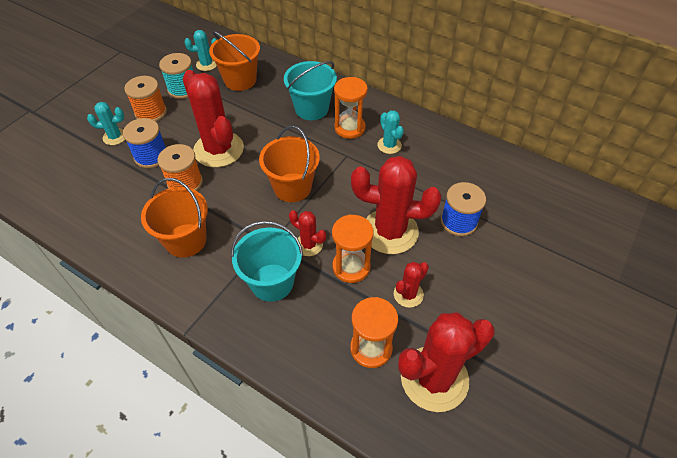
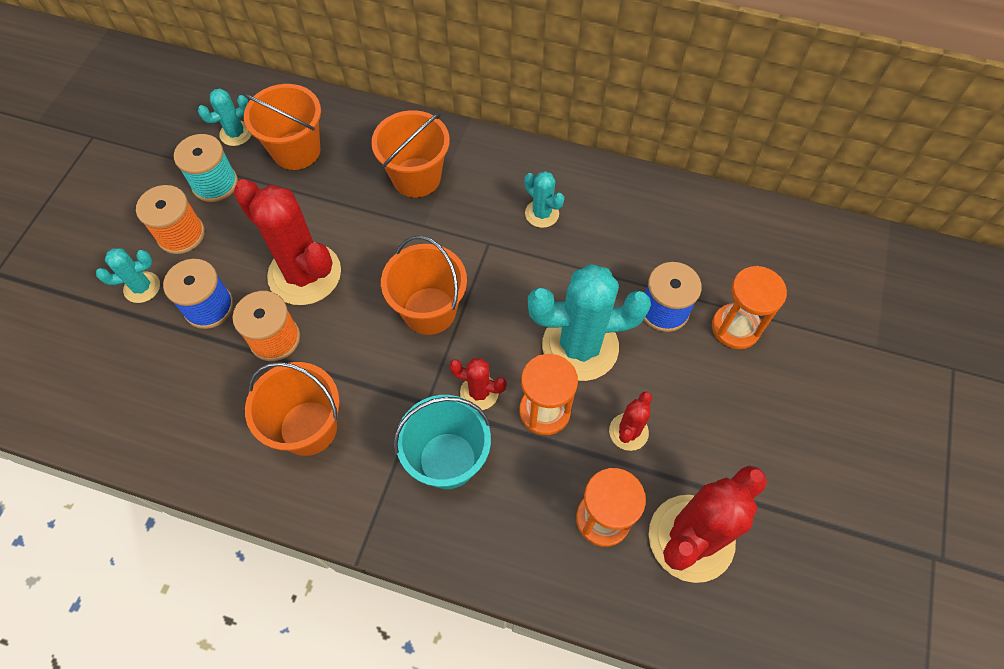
camera: 15 degrees left, 10 degrees up
turquoise bucket [284,61,337,120] -> orange bucket [371,110,450,197]
orange hourglass [334,77,368,139] -> orange hourglass moved to [712,266,787,349]
red cactus [351,156,441,254] -> turquoise cactus [528,264,651,381]

